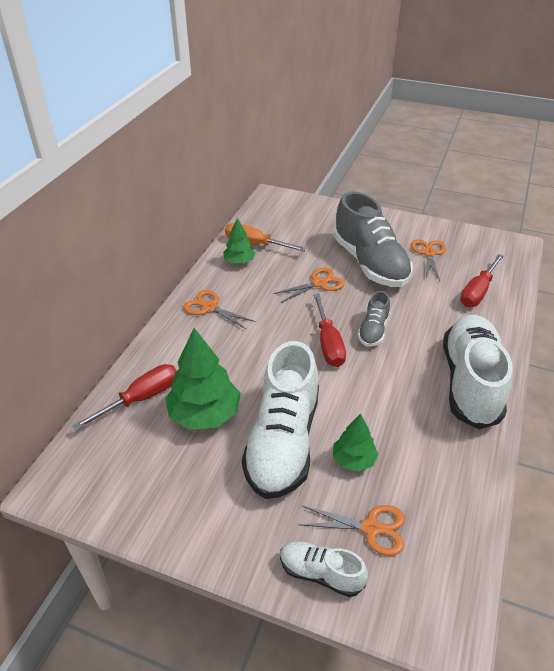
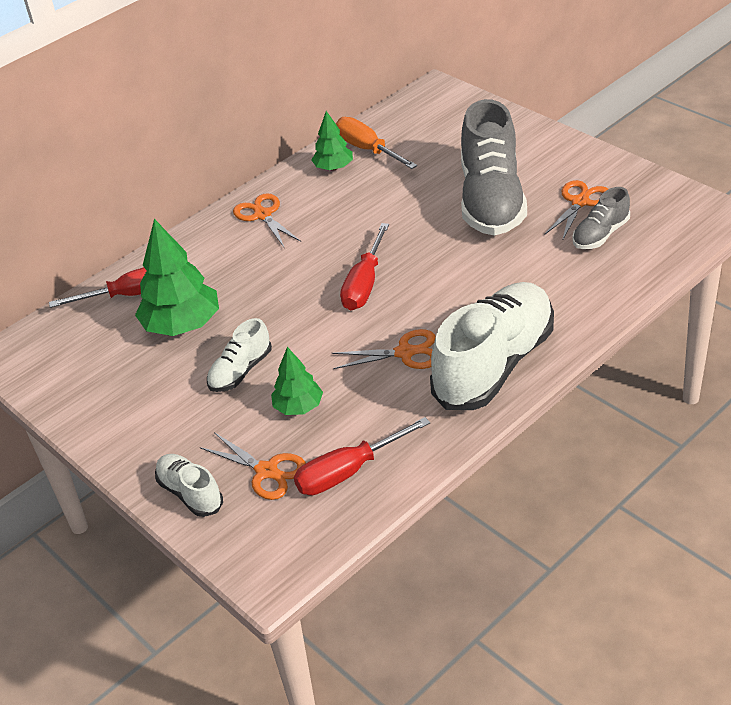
camera: 30 degrees right, 0 degrees up
white shoe [242,341,319,499] -> white shoe [207,318,272,392], size x0.48
orange scissors [273,267,345,303] -> orange scissors moved to [332,329,436,369]
grey shoe [358,291,390,347] -> grey shoe moved to [572,187,630,249]
red screwdriver [460,254,504,307] -> red screwdriver moved to [294,417,430,495]

